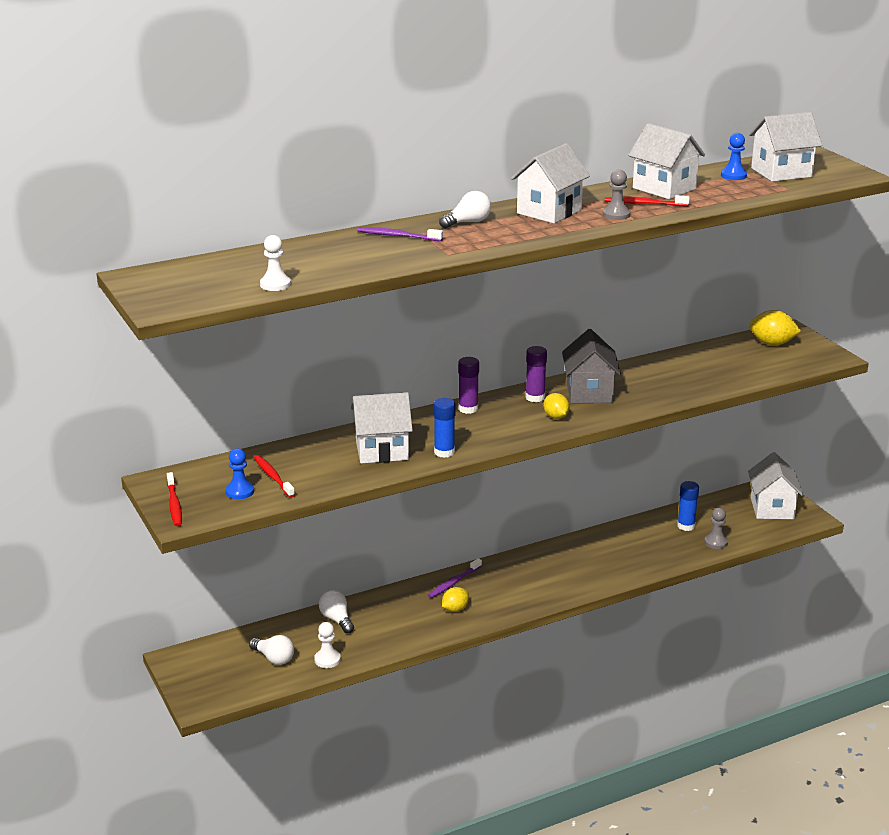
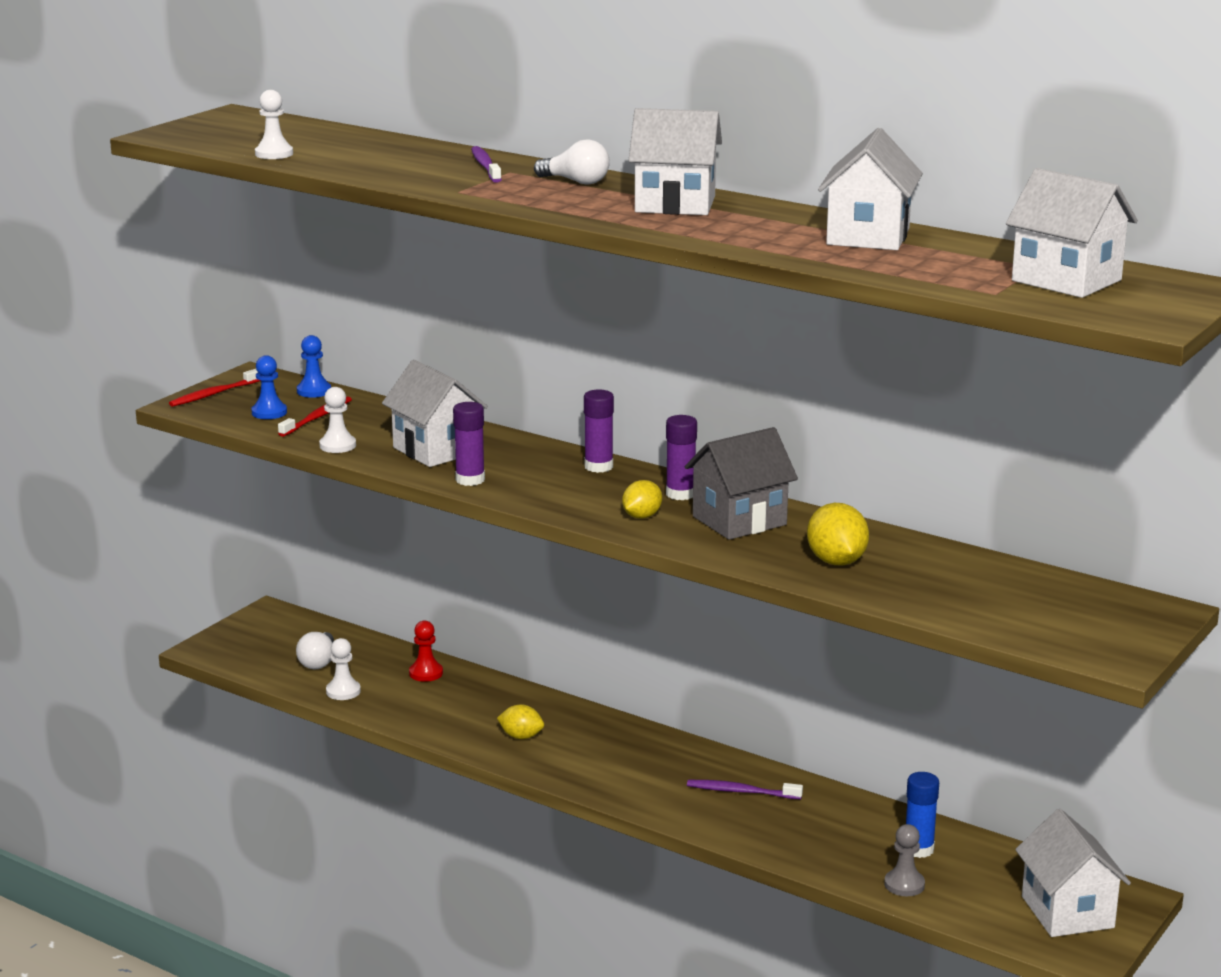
camera: 60 degrees right, 5 degrees down
white light bulb [319,590,354,633] -> red pawn [409,621,443,682]
purple toothbrush [428,558,482,598] -> purple toothbrush moved to [687,780,803,799]
blue glue stick [434,398,455,458] -> purple glue stick [453,402,485,486]
grey pawn [603,169,630,220] -> none
red toothbrush [605,195,690,206] -> none
blue pawn [721,133,747,180] -> blue pawn moved to [297,335,331,398]
white house [748,452,803,519] -> white house turned 75 degrees counterclockwise [1015,809,1131,937]
yellow lemon [749,310,801,345] -> yellow lemon moved to [807,503,869,566]
none -> white pawn [319,387,356,453]

